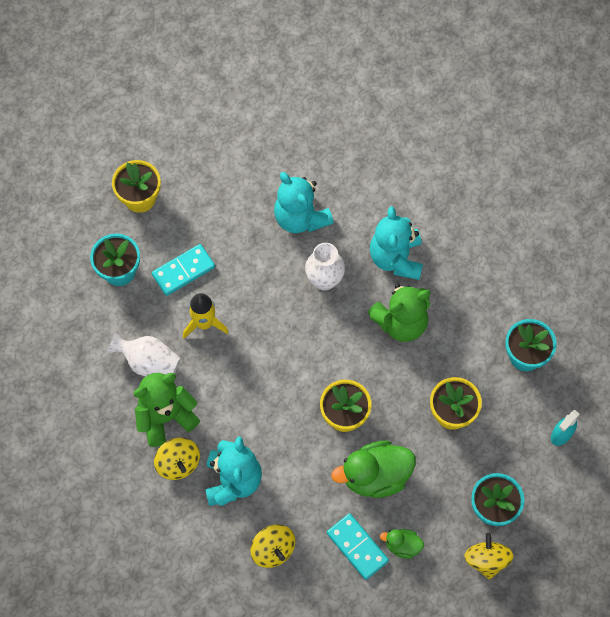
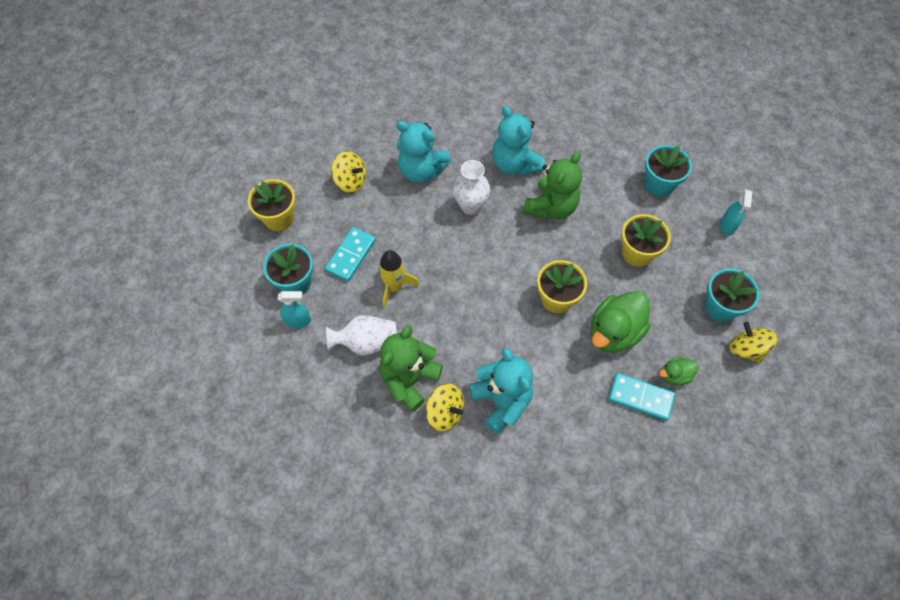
camera: 30 degrees left, 5 degrees down
yellow spinning top [250,524,295,568] -> yellow spinning top moved to [331,151,366,193]
none -> turquoise spray bottle [278,291,311,328]

